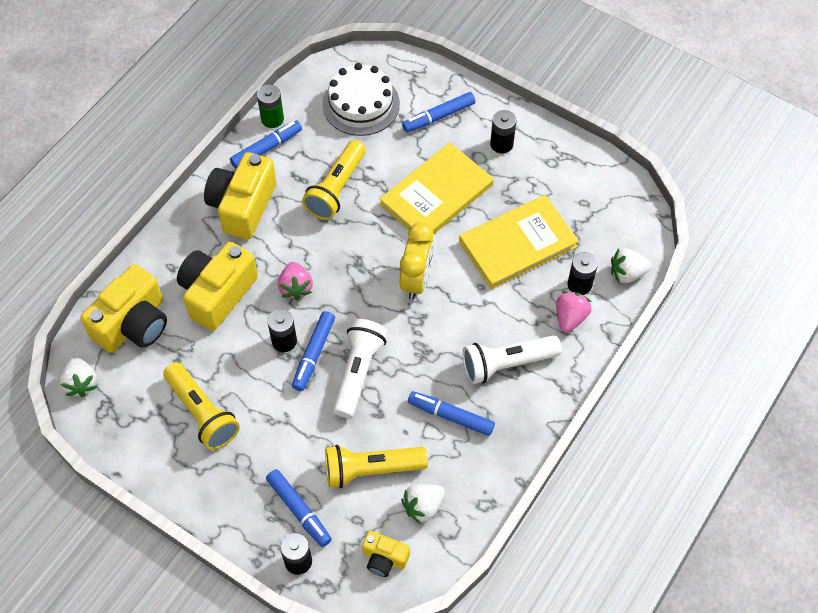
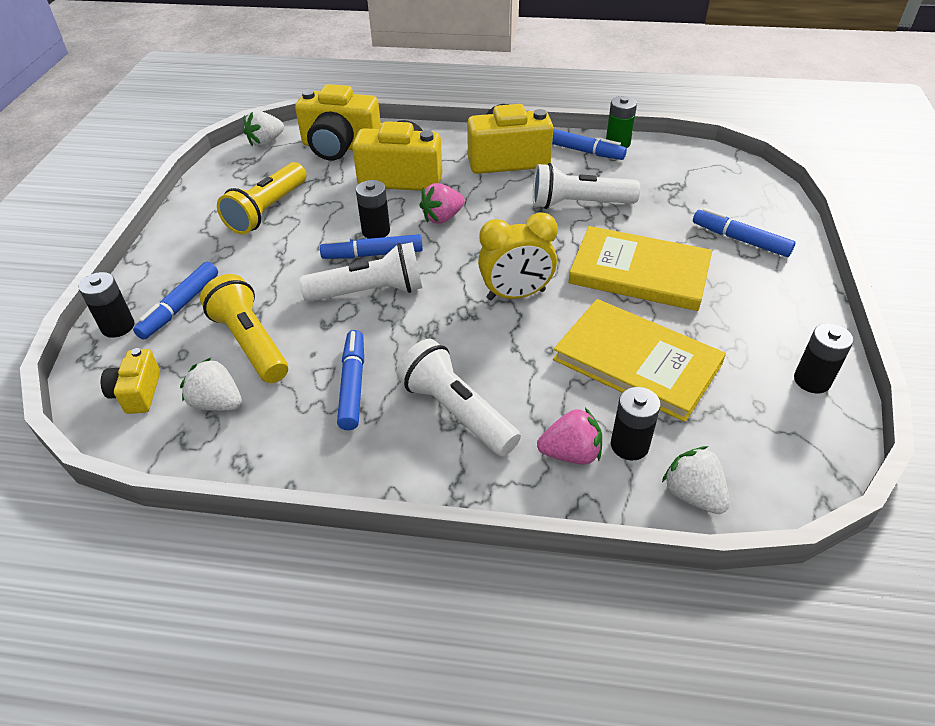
camera: 65 degrees right, 15 degrees down
yellow flashlight [302,140,366,220] -> white flashlight [533,163,640,209]
white cake [322,63,400,136] -> none
black battery [490,110,516,154] -> black battery moved to [794,323,854,394]

